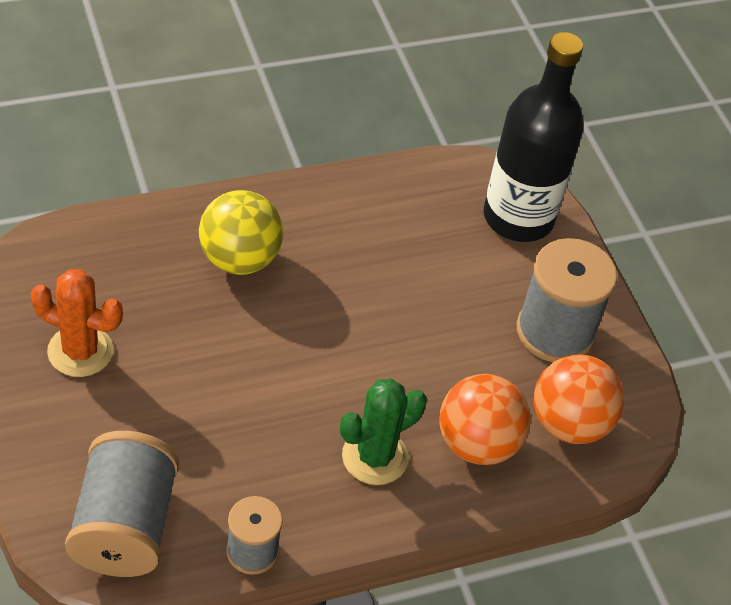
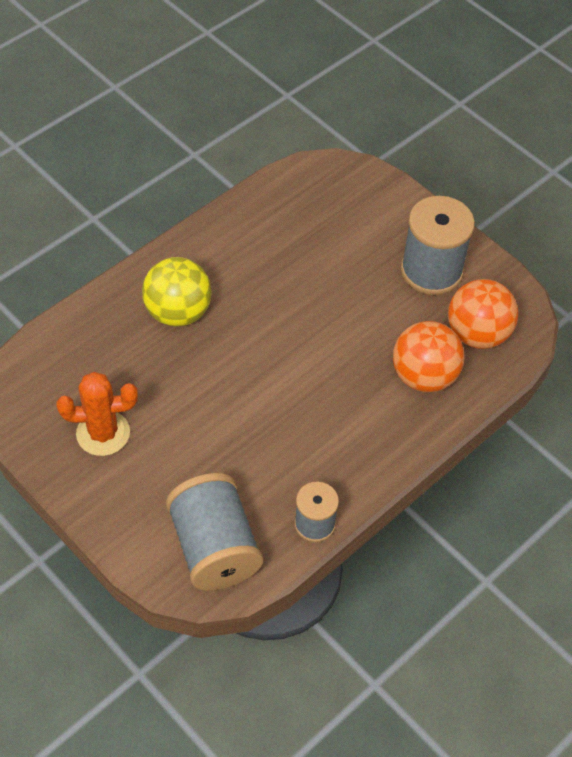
camera: 20 degrees left, 5 degrees up
green cactus [340,379,427,485] -> none
black bottle [484,32,584,242] -> none

